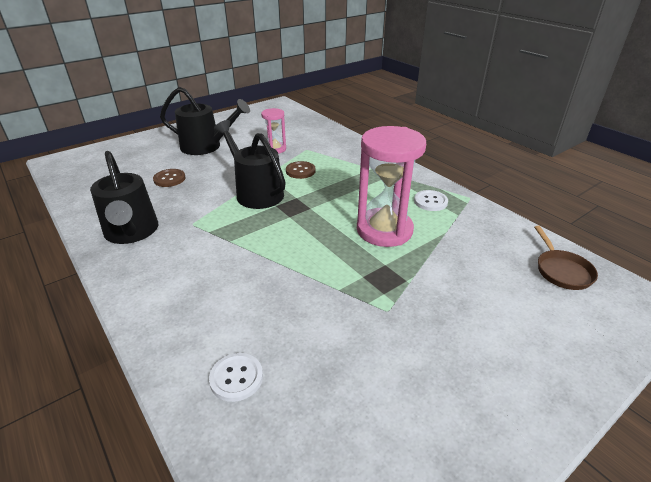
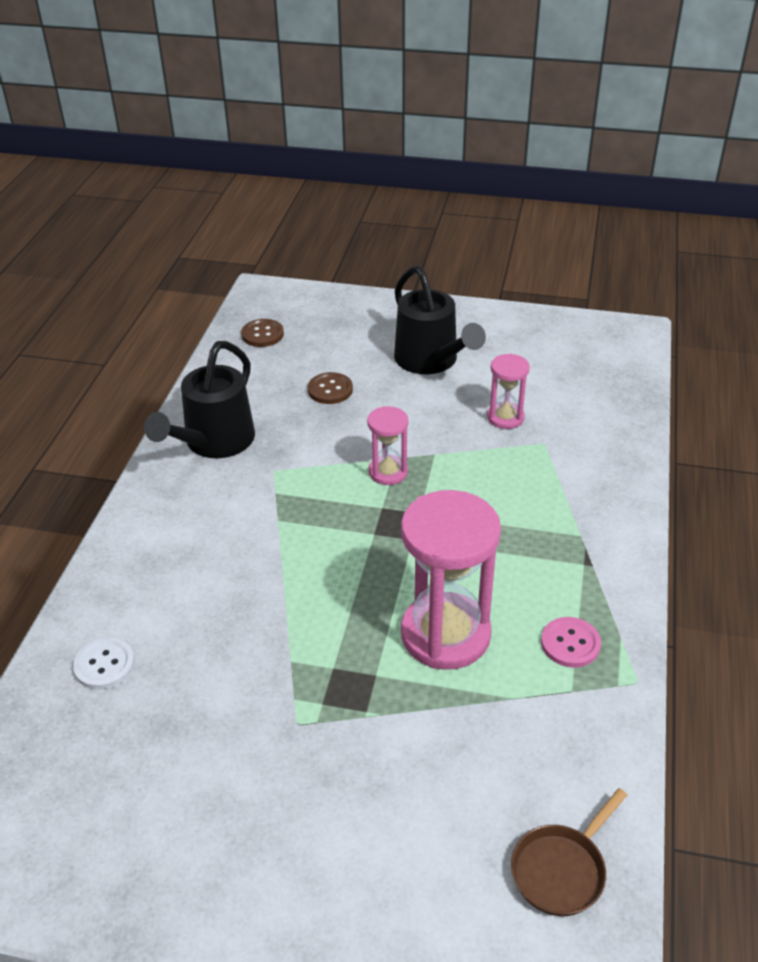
camera: 50 degrees right, 5 degrees up
black watering can [214,120,286,209] -> pink hourglass [367,406,408,485]
brown button [286,161,316,179] -> brown button moved to [241,319,284,347]
white button [414,190,448,211] -> pink button [541,617,601,668]

